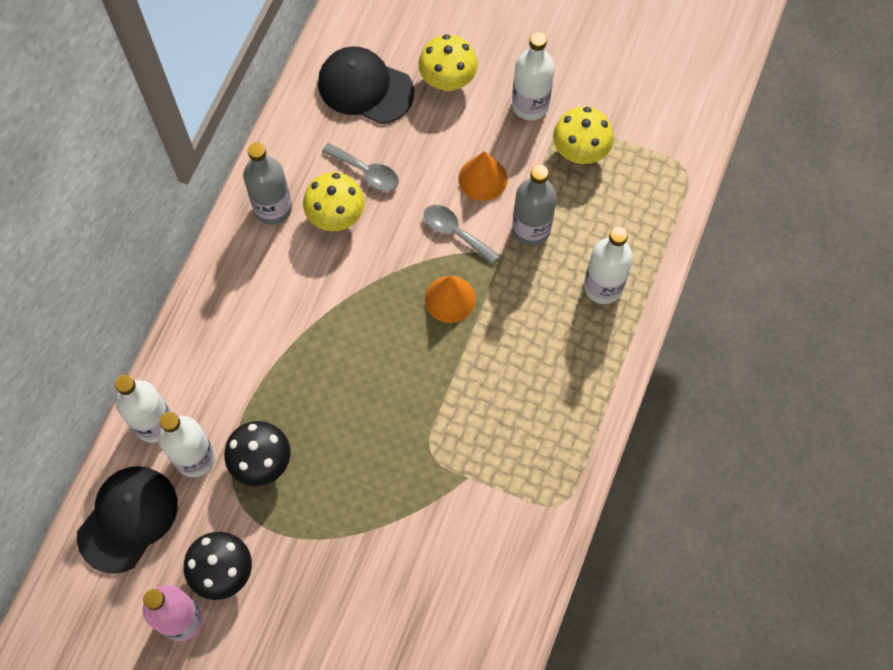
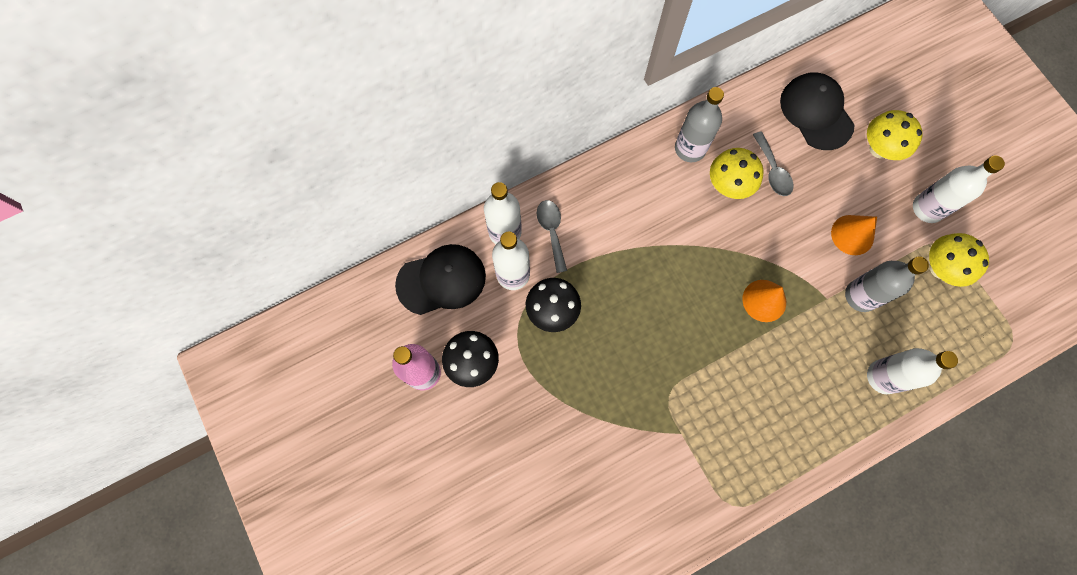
camera: 40 degrees right, 5 degrees up
grey spoon [424,205,500,265] -> grey spoon moved to [537,200,567,273]

